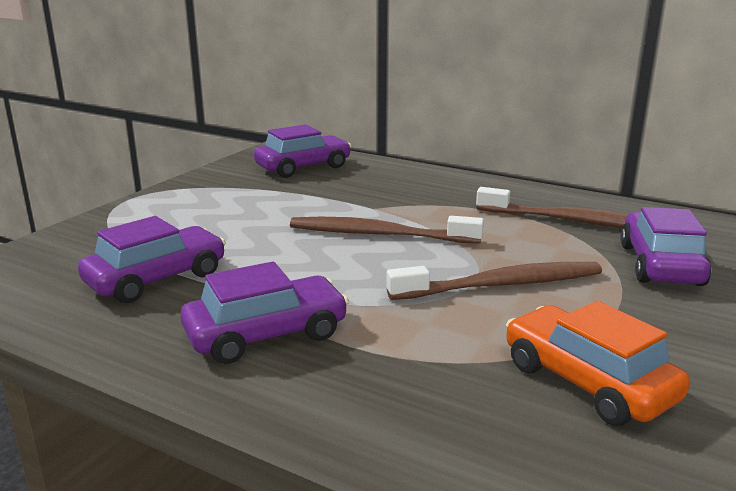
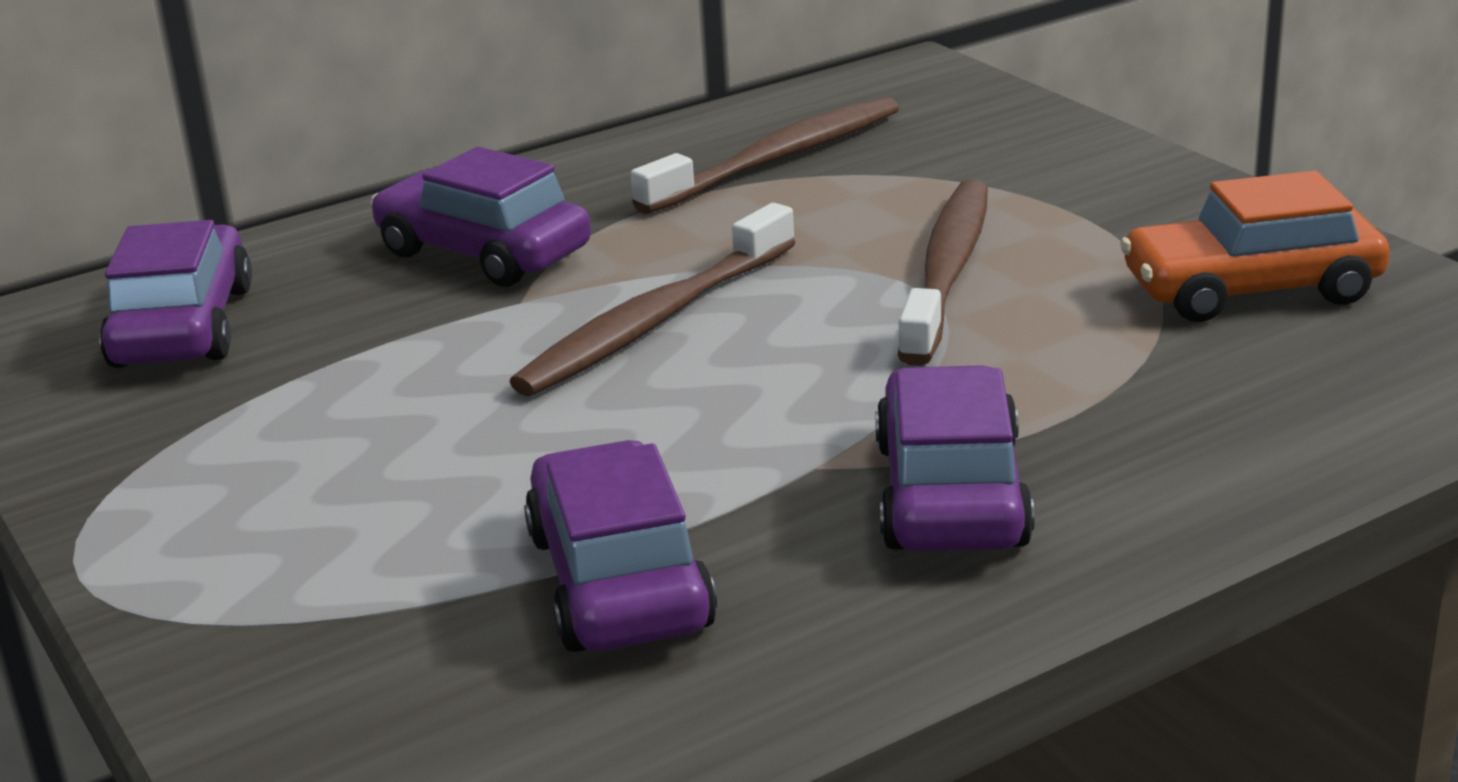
camera: 60 degrees left, 5 degrees up
purple car [620,207,711,286] -> purple car moved to [370,147,591,287]

